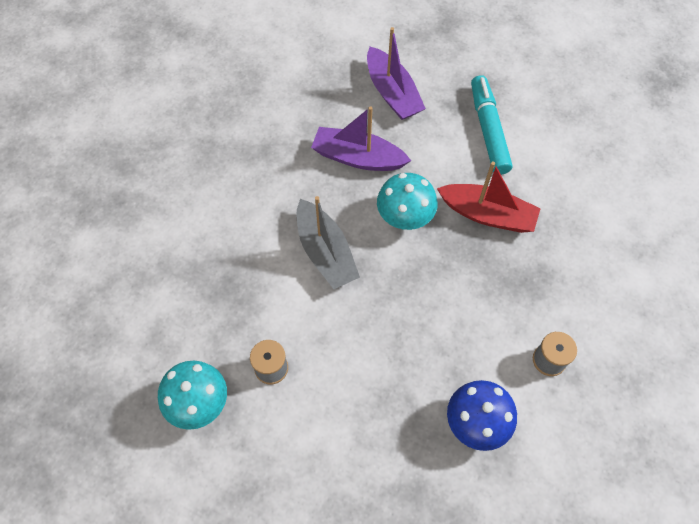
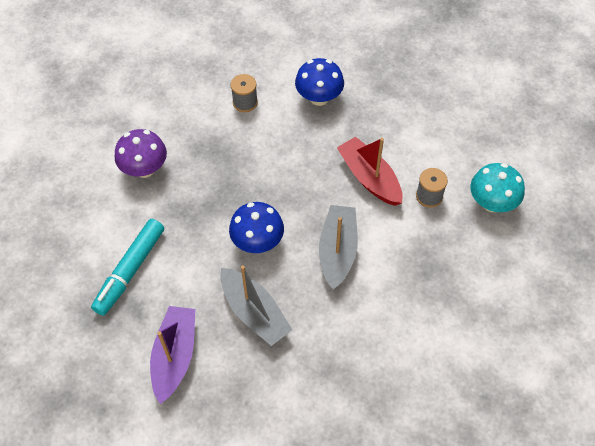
camera: 145 degrees left, 5 degrees down
purple boat [311,106,411,171] -> grey boat [220,265,292,346]
turquoise mushroom [377,173,437,230] -> blue mushroom [229,202,284,253]
red boat [437,162,541,233] -> red boat moved to [337,137,403,206]
none -> purple mushroom [115,129,167,178]

